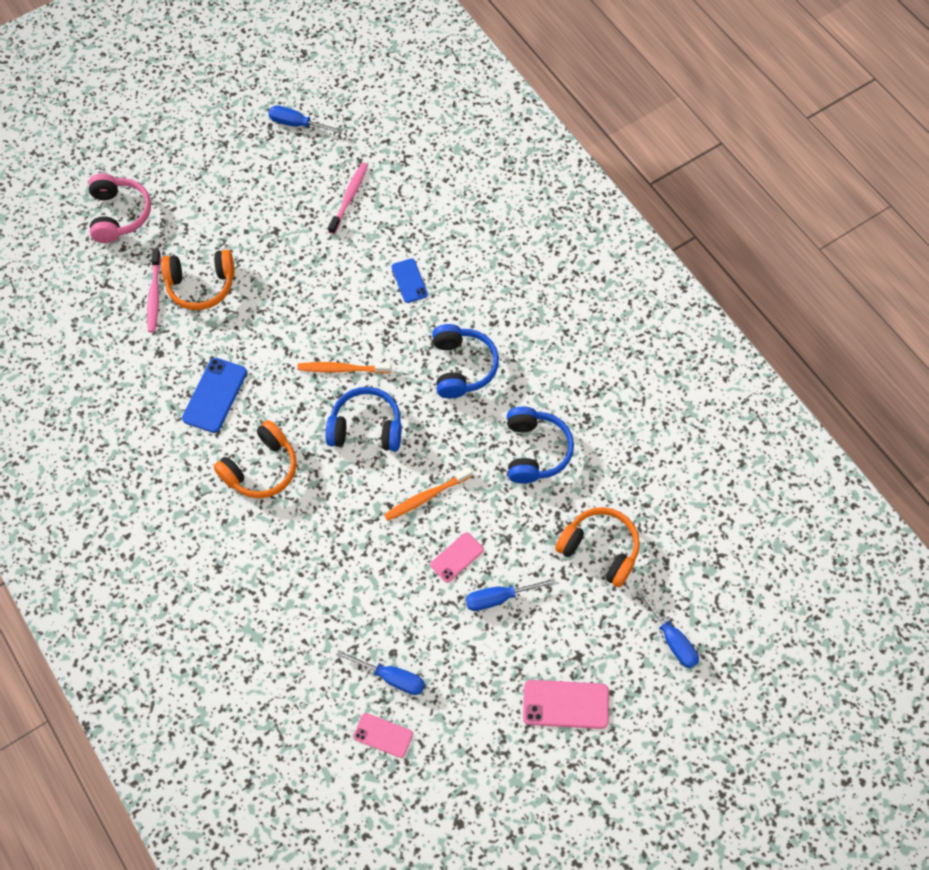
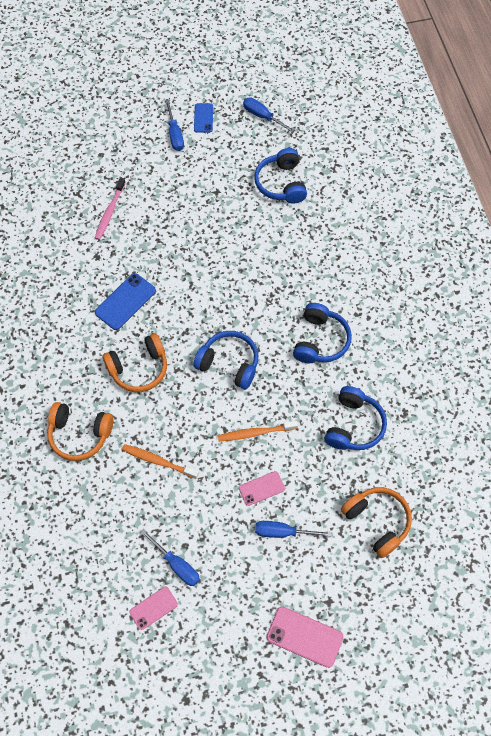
camera: 20 degrees right, 0 degrees up
pink headphones [88,173,151,243] -> none
orange headphones [161,250,235,310] -> orange headphones moved to [47,402,114,461]
orange toothbrush [297,362,392,373] -> orange toothbrush moved to [122,444,199,479]
pink toothbrush [328,162,368,234] -> blue headphones [254,148,307,203]
pink phone [353,713,413,758] -> pink phone turned 75 degrees counterclockwise [129,587,178,630]
blue phone [391,258,428,303] -> blue phone moved to [194,103,213,132]
blue screwdriver [637,588,699,669] -> blue screwdriver moved to [165,100,184,151]

